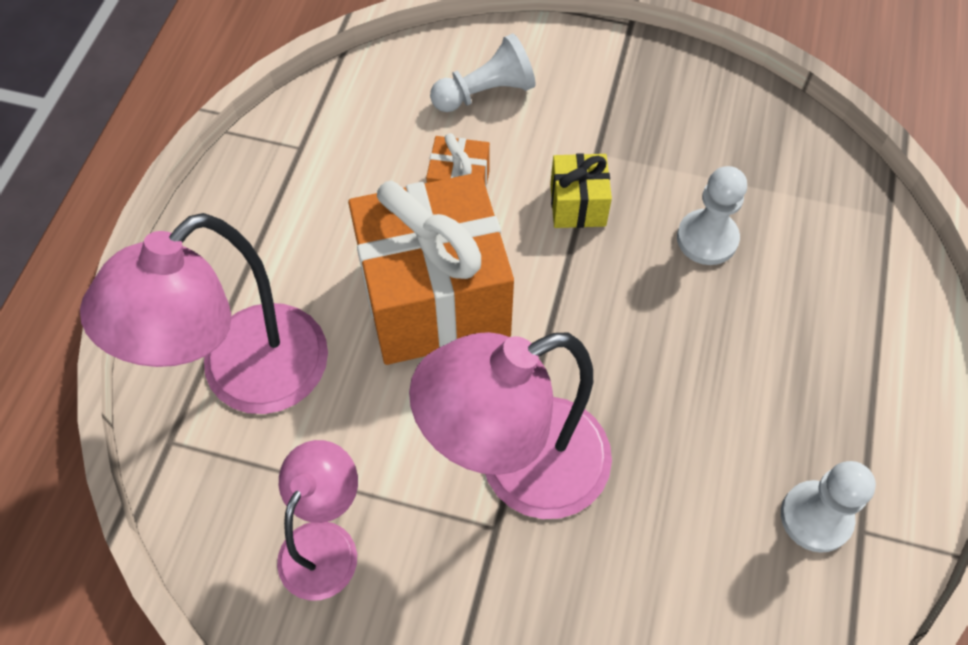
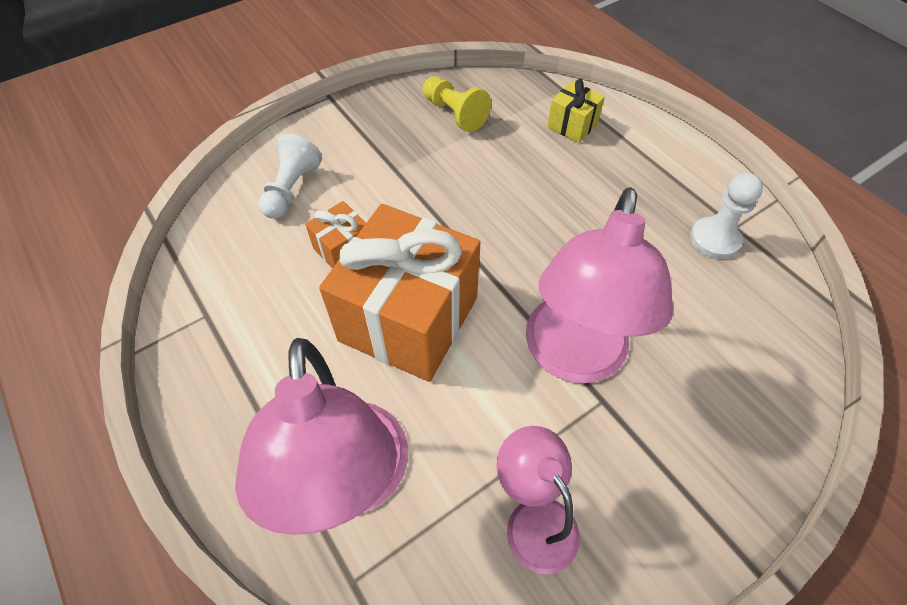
camera: 50 degrees left, 5 degrees down
yellow gift [550,153,612,228] -> yellow gift moved to [547,79,605,143]
white pawn [677,166,747,265] -> none
none -> yellow pawn [423,76,491,132]

